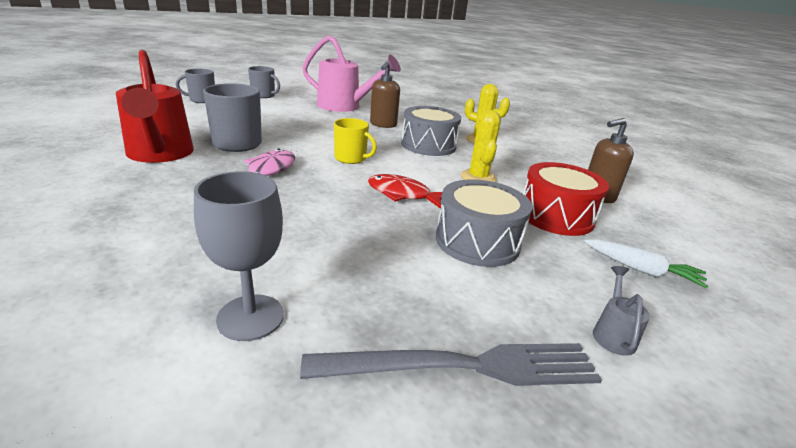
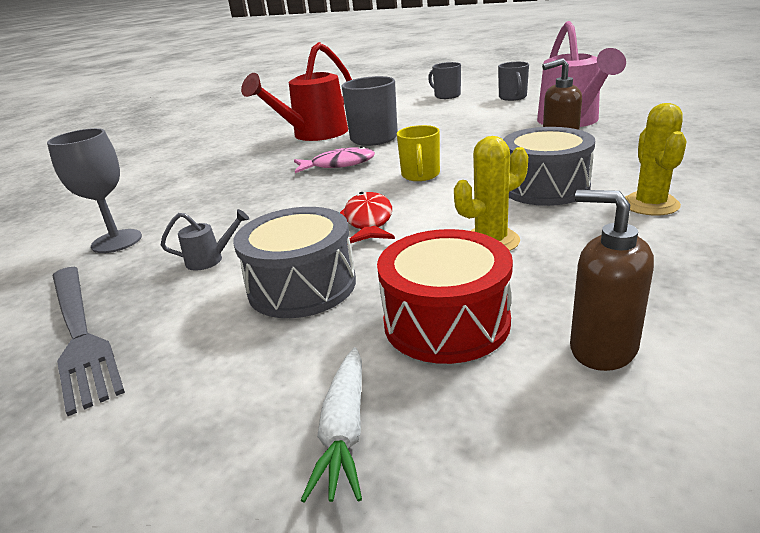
camera: 70 degrees right, 0 degrees up
grey watering can [593,266,650,356] -> grey watering can moved to [161,209,249,270]

